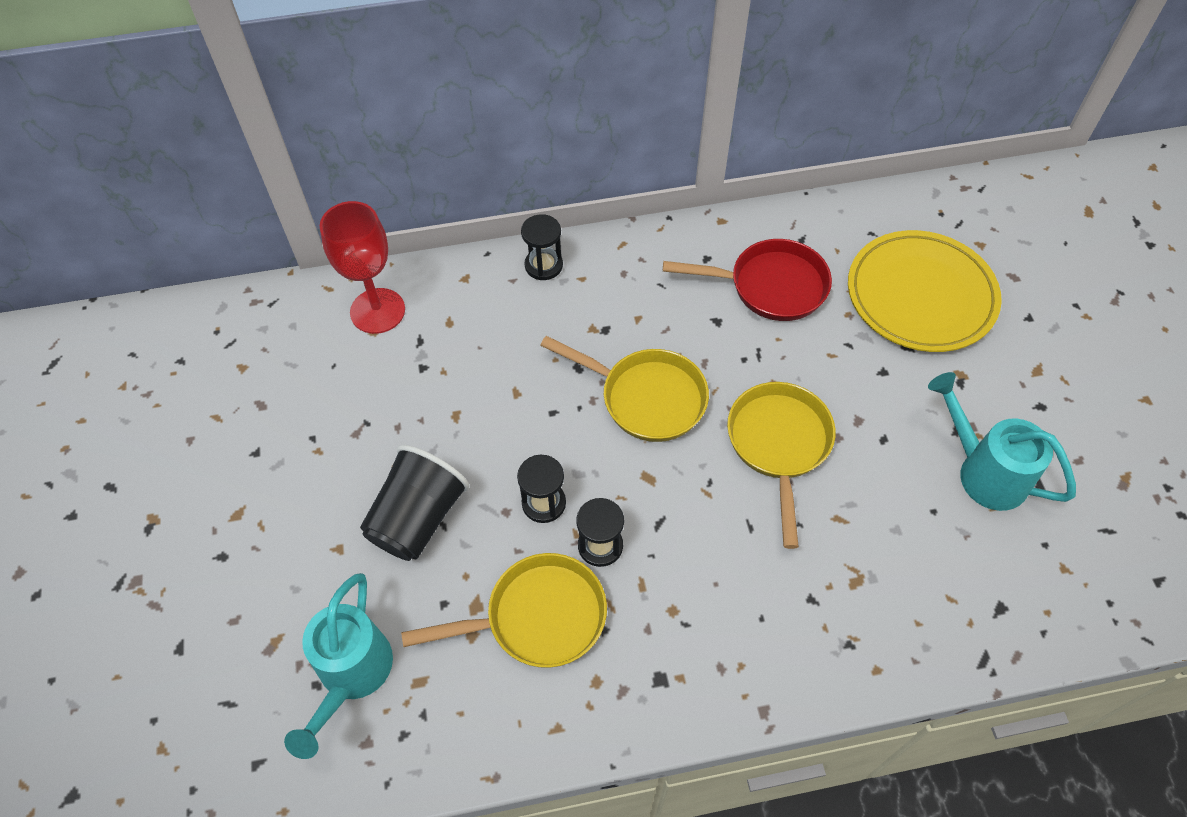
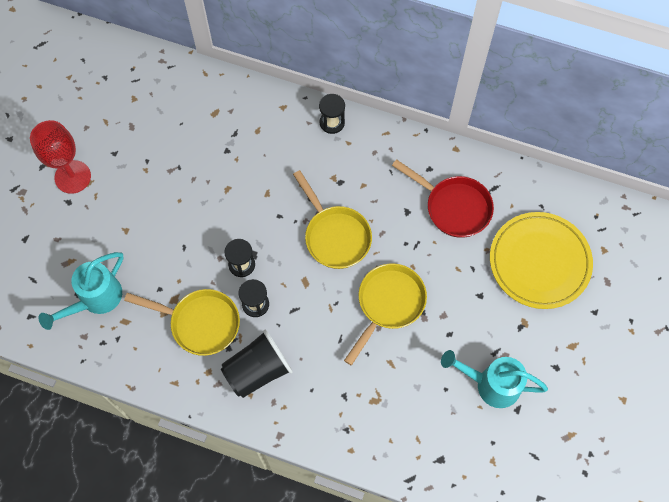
camera: 30 degrees right, 10 degrees up
red goblet [320,201,405,334] -> red goblet moved to [30,120,91,194]
black cup [360,445,469,561] -> black cup moved to [221,330,293,398]
turquoise watering can [928,372,1076,511] -> turquoise watering can turned 60 degrees counterclockwise [441,350,548,408]

